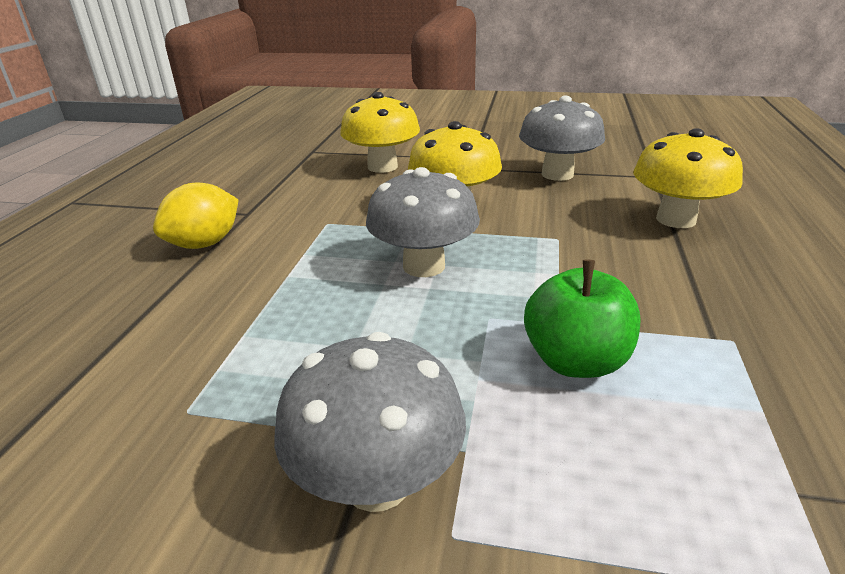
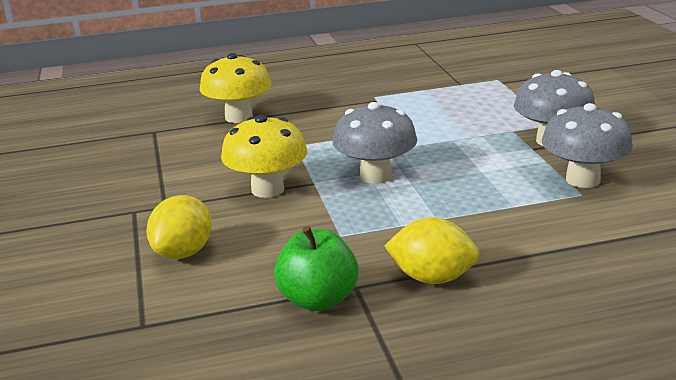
camera: 115 degrees left, 5 degrees down
yellow mushroom [340,92,420,173] -> yellow lemon [146,195,212,259]
grey mushroom [519,96,605,181] -> grey mushroom moved to [542,103,633,188]
green apple [524,260,640,378] -> green apple moved to [274,226,359,311]

